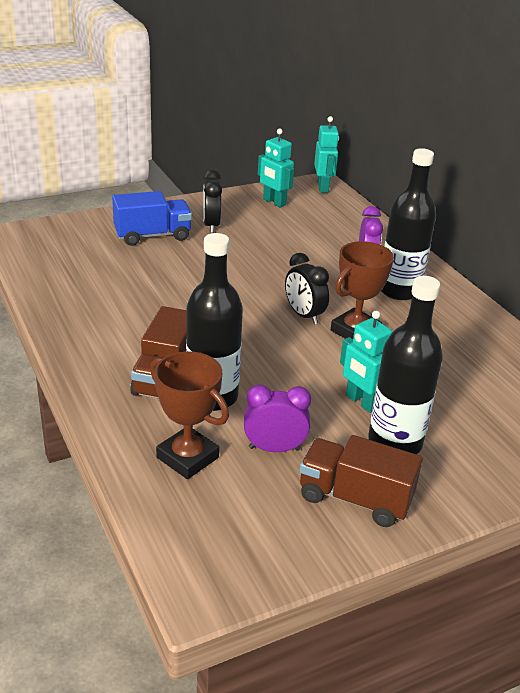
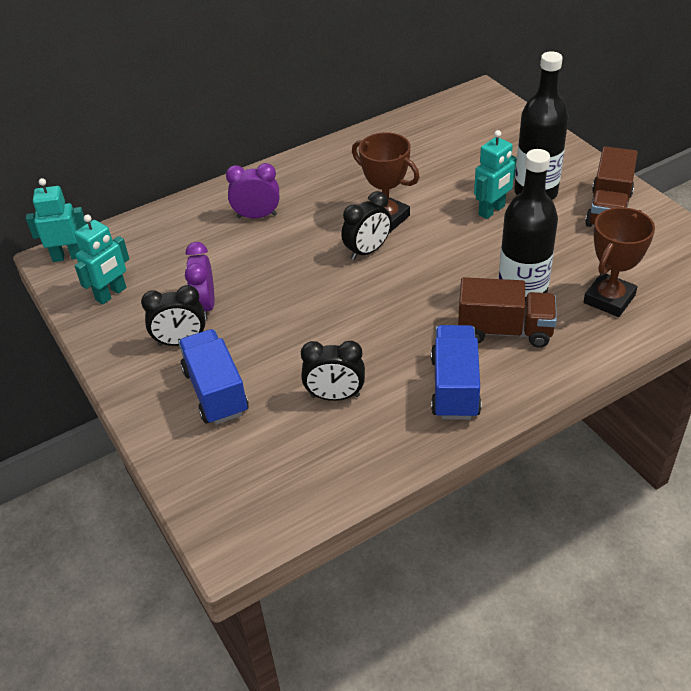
camera: 90 degrees left, 10 degrees up
purple clock [244,385,311,452] -> purple clock moved to [185,242,214,320]
black bottle [382,148,436,300] -> none
none -> black clock [301,341,365,401]
none -> blue truck [431,325,482,420]

